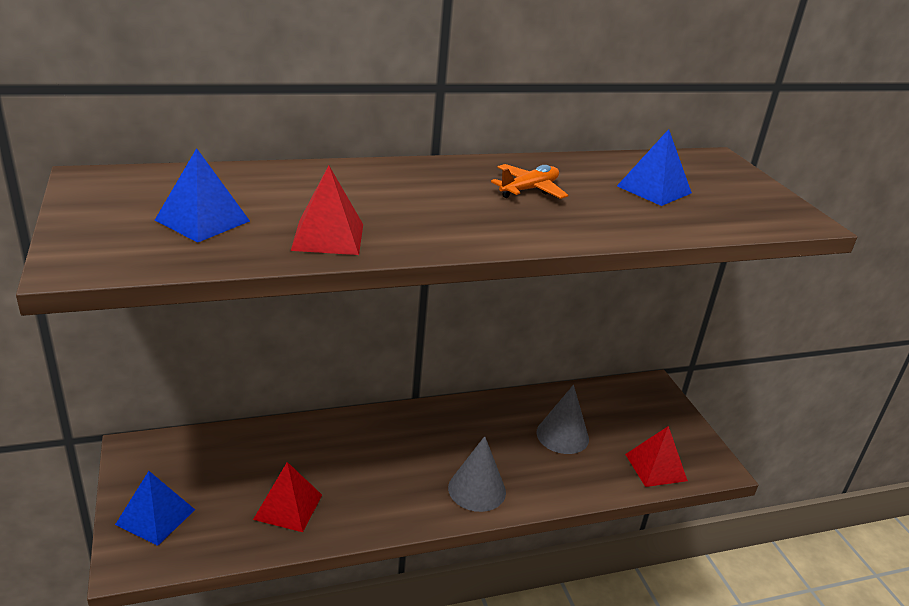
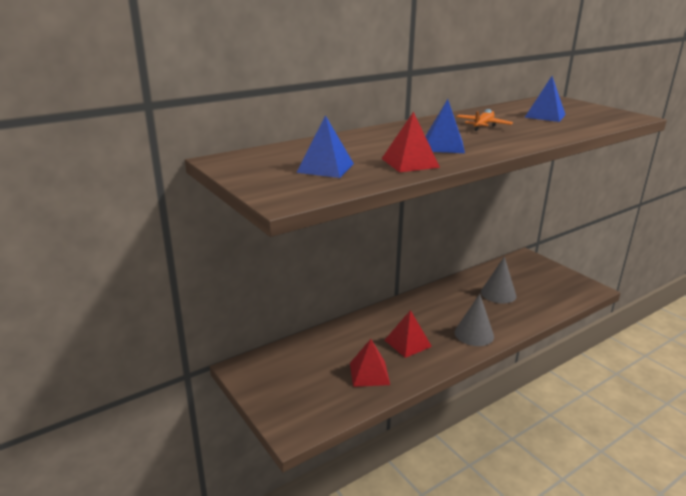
camera: 15 degrees left, 5 degrees down
blue pyramid [115,471,195,546] -> blue pyramid moved to [425,99,465,153]
red pyramid [625,426,688,487] -> red pyramid moved to [385,310,432,358]

